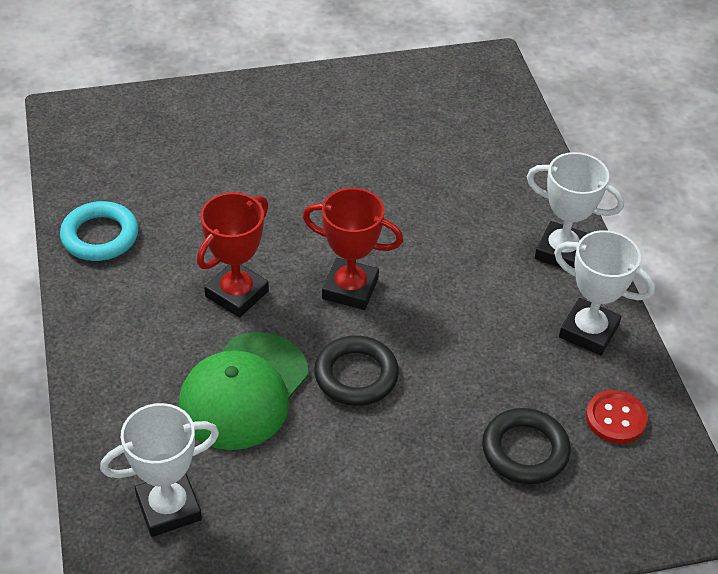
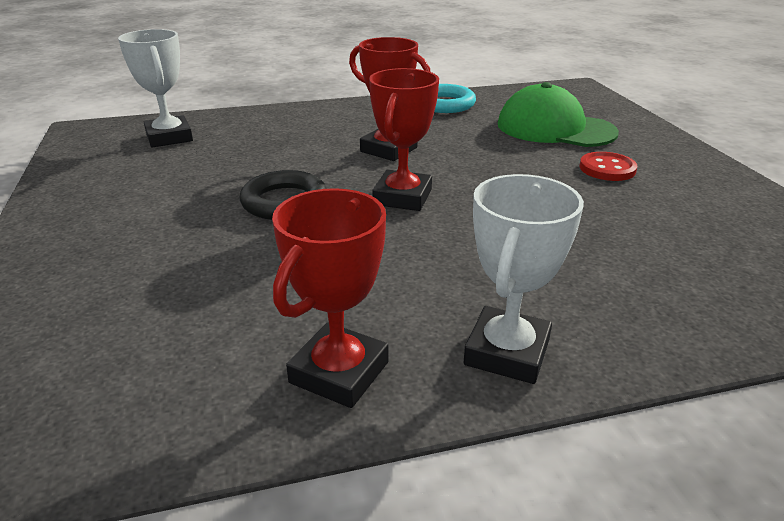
camera: 90 degrees right, 15 degrees down
green cap [179,332,309,450] -> green cap moved to [498,82,619,147]
black ring [482,408,571,484] -> none
white trophy [554,230,655,356] -> red trophy [272,188,388,408]
red button [586,390,648,444] -> red button moved to [580,152,638,181]

